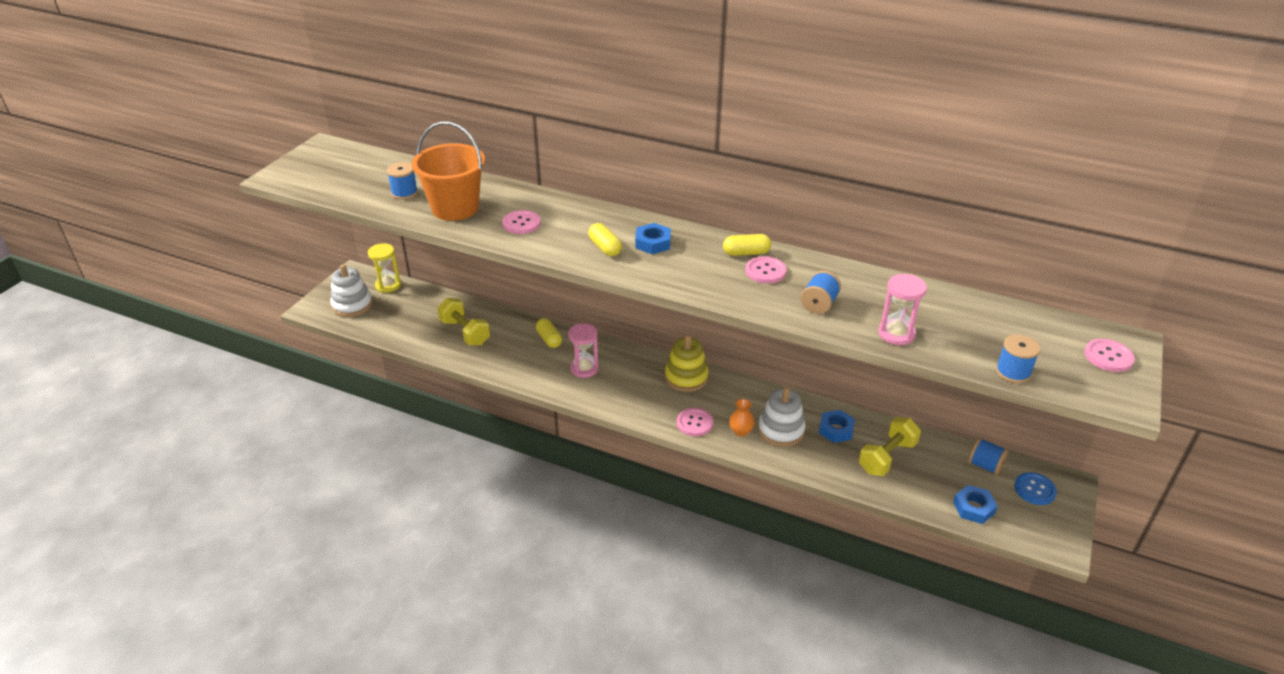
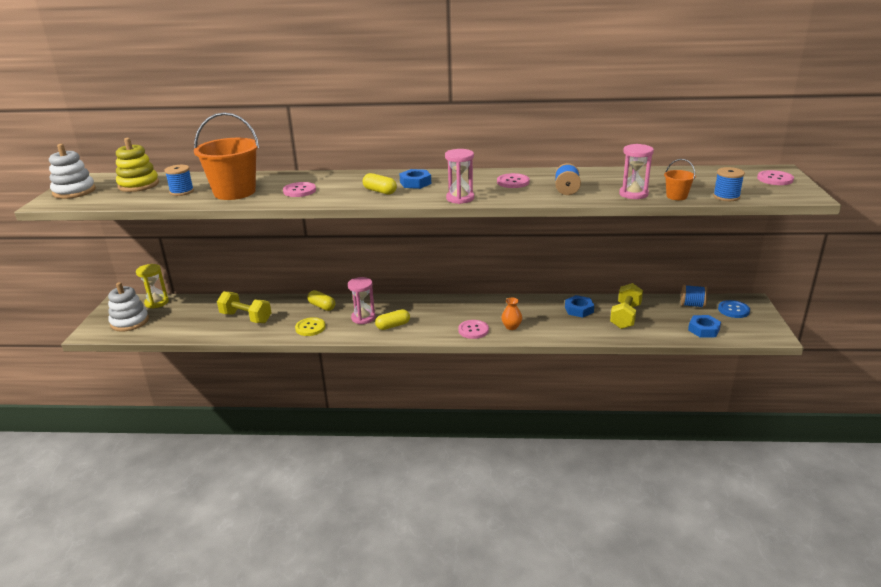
camera: 20 degrees left, 10 degrees down
yellow stacking toy [665,335,709,392] -> yellow stacking toy moved to [116,138,159,192]
yellow capsule [723,234,771,256] -> yellow capsule moved to [375,309,410,330]
white stacking toy [758,387,806,447] -> white stacking toy moved to [49,144,96,199]
none -> yellow button [295,317,326,336]
none -> pink hourglass [445,149,474,204]
none -> orange bucket [664,159,696,200]

